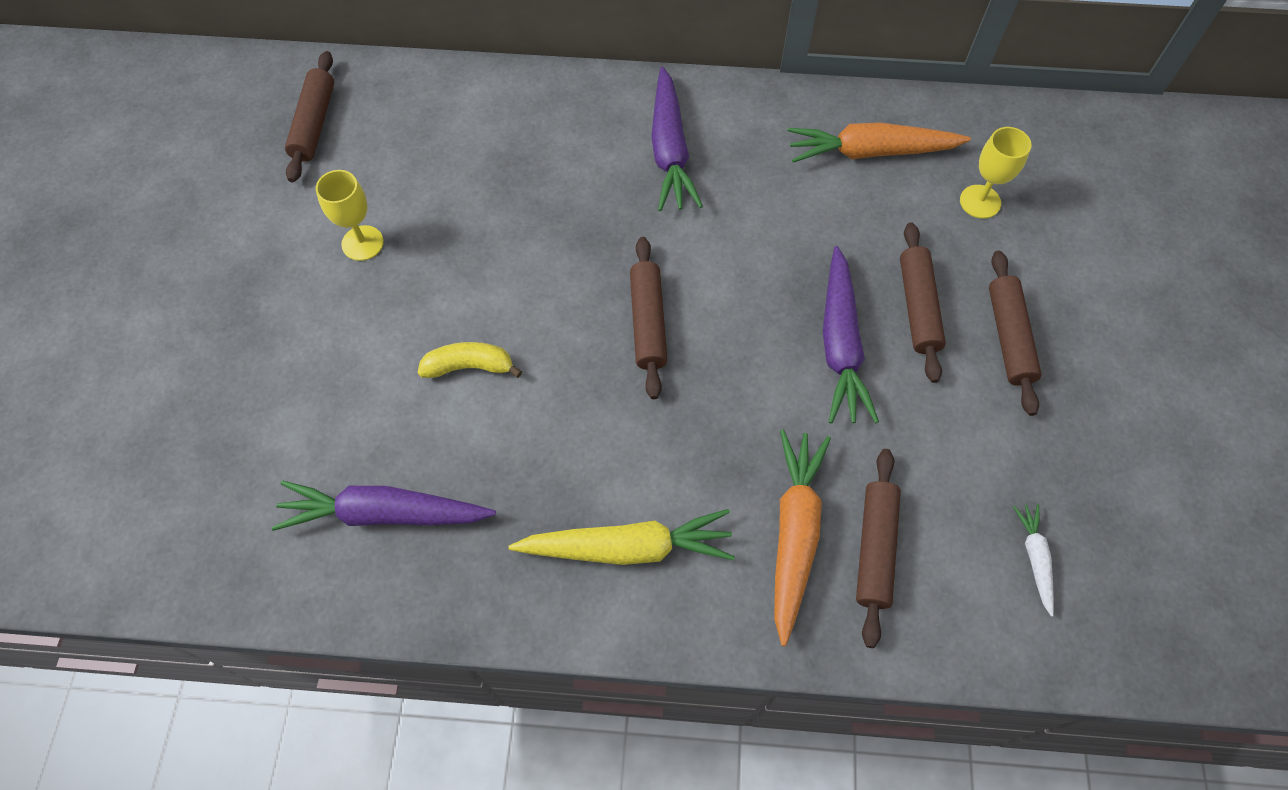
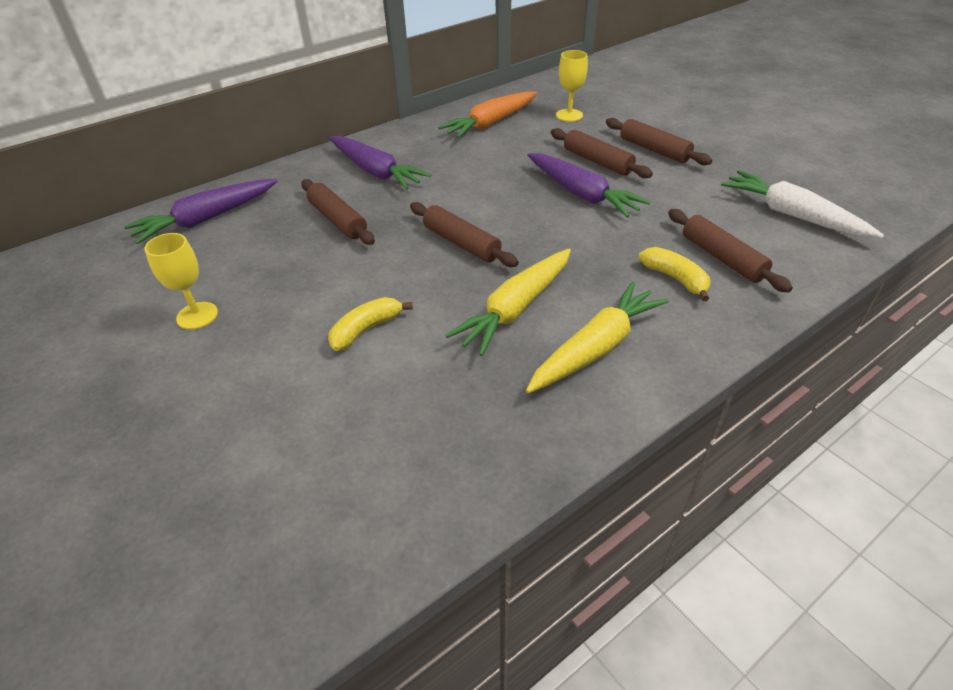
camera: 40 degrees left, 20 degrees down
purple carrot [271,481,496,531] -> purple carrot moved to [124,179,277,244]
brown rolling pin [285,51,334,183] -> brown rolling pin moved to [301,179,375,245]
orange carrot [774,430,831,647] -> yellow banana [639,247,710,301]
white carrot [1013,504,1054,617] -> white carrot [721,170,884,238], size x1.96
none -> yellow carrot [445,249,571,356]

